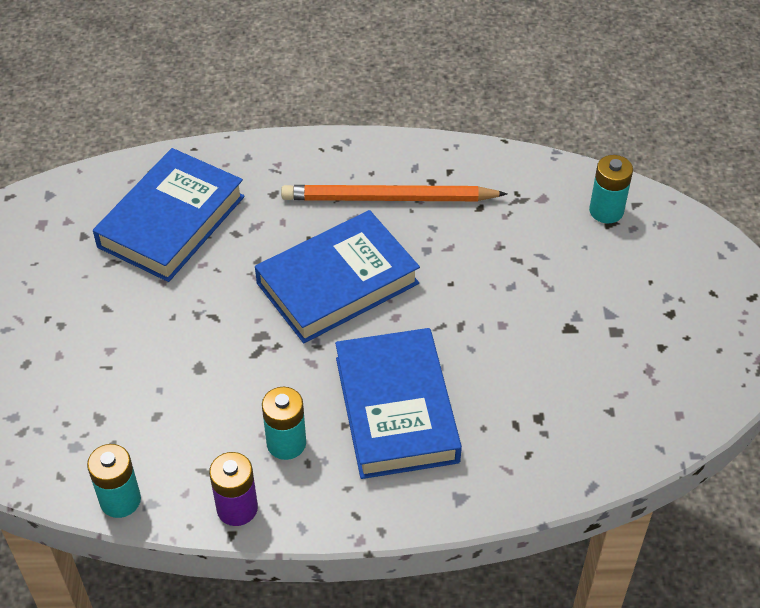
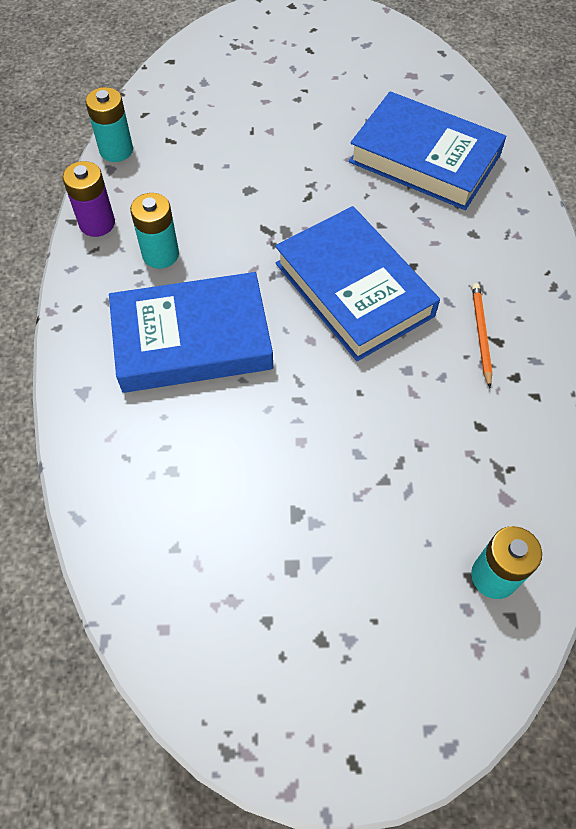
camera: 90 degrees right, 10 degrees up
orange pencil [281,185,507,201] -> orange pencil [472,283,492,388], size x0.48

